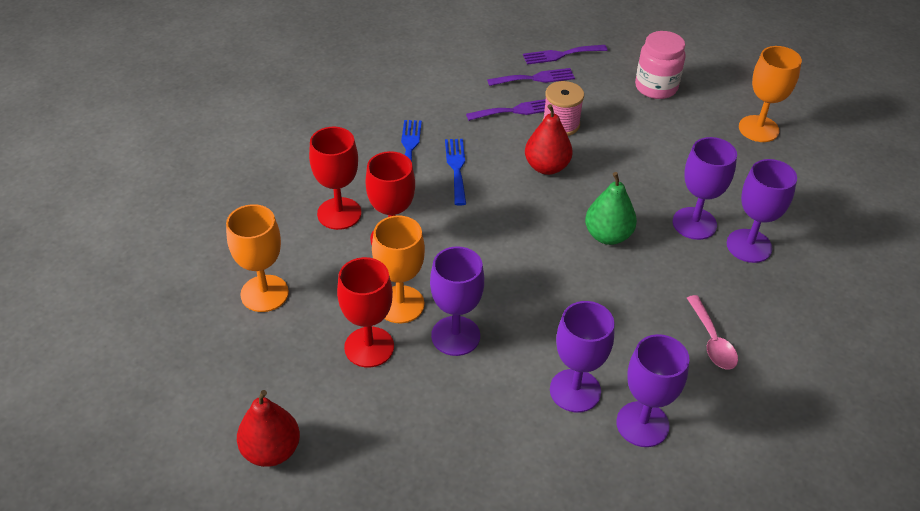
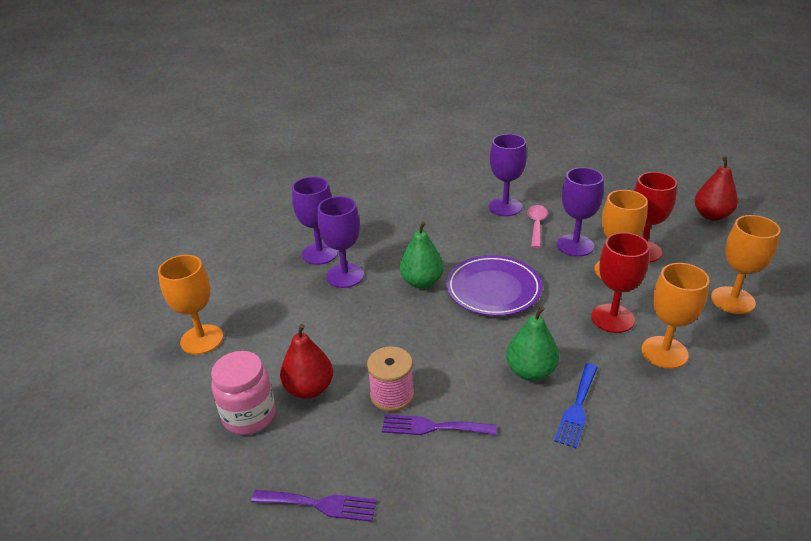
camera: 155 degrees left, 10 degrees down
red goblet [309,127,361,230] -> orange goblet [641,263,709,369]
blue fork [445,139,466,206] -> green pear [506,306,559,381]
purple fork [487,68,575,86] -> none
red pear [525,104,573,175] -> red pear moved to [280,324,333,399]
purple goblet [616,334,689,447] -> none
pink spoon [687,295,738,369] -> pink spoon moved to [527,205,548,248]
none -> purple plate [446,255,542,316]

